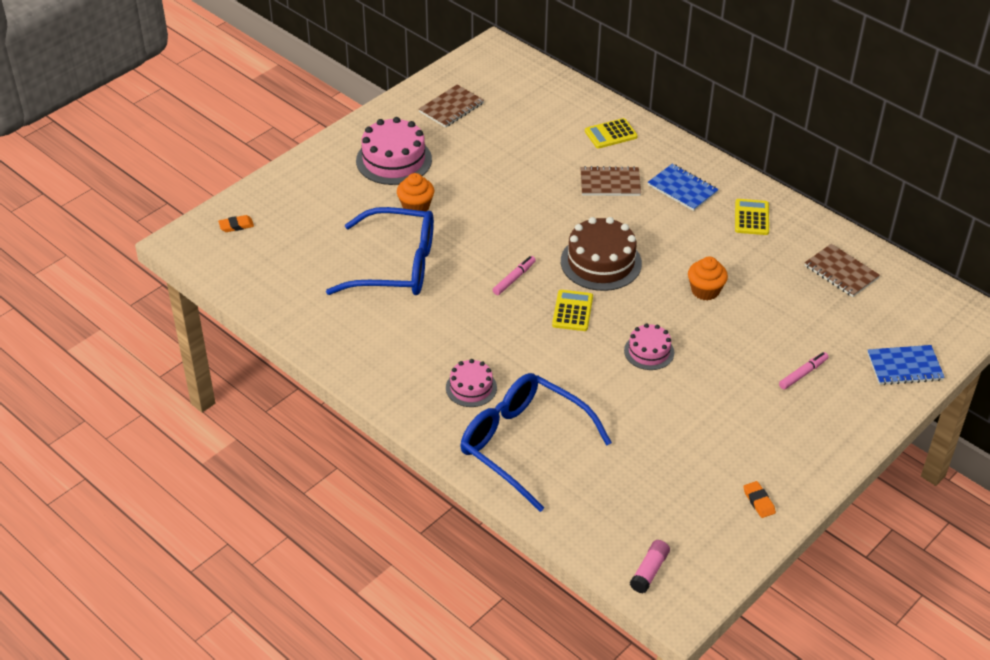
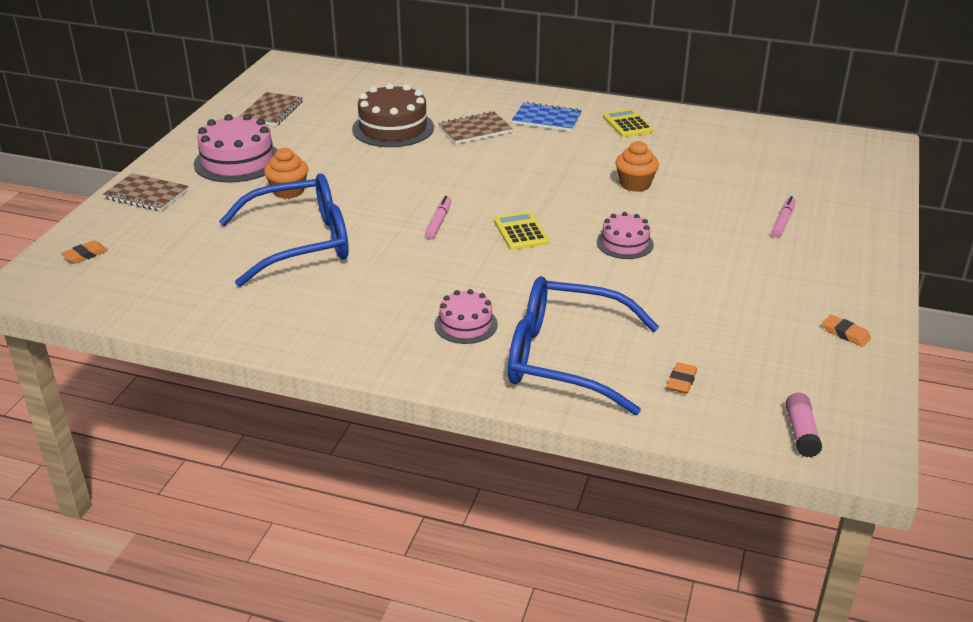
camera: 25 degrees left, 10 degrees down
brown cake [561,217,642,291] -> brown cake moved to [352,83,434,147]
yellow calculator [585,118,638,149] -> none
brown notebook [805,244,880,297] -> brown notebook moved to [103,173,189,211]
blue notebook [867,345,945,385] -> none
none -> orange eraser [667,362,697,394]

